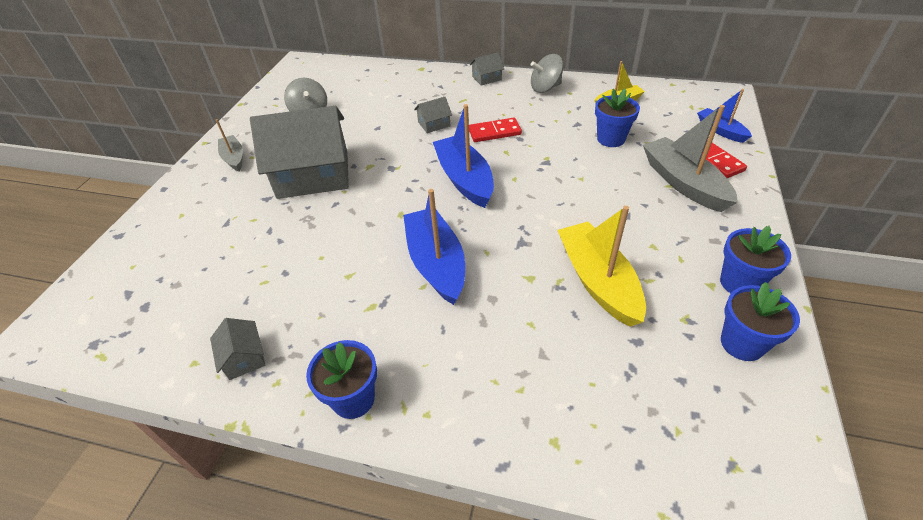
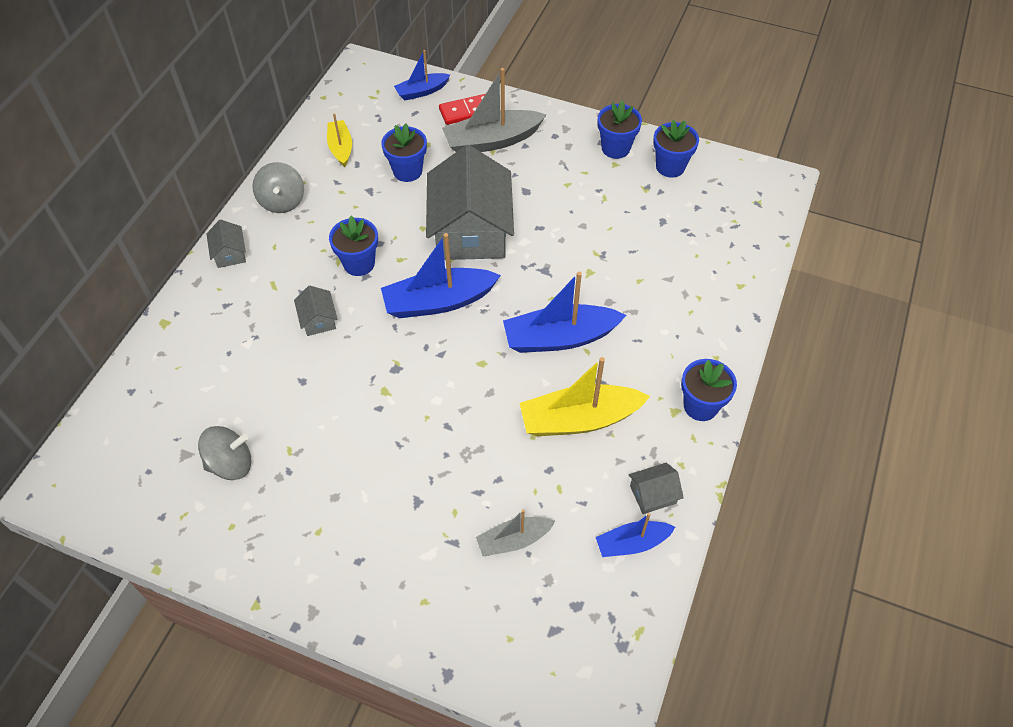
camera: 85 degrees left, 10 degrees up
grey boat [216,119,243,172] -> grey boat moved to [476,509,555,556]
grey house [250,106,349,199] -> grey house moved to [426,145,514,260]
red domino [469,118,522,142] -> blue flower pot [329,216,378,276]
yellow boat [558,206,646,327] -> yellow boat moved to [520,357,650,436]
none -> blue boat [596,513,675,557]

